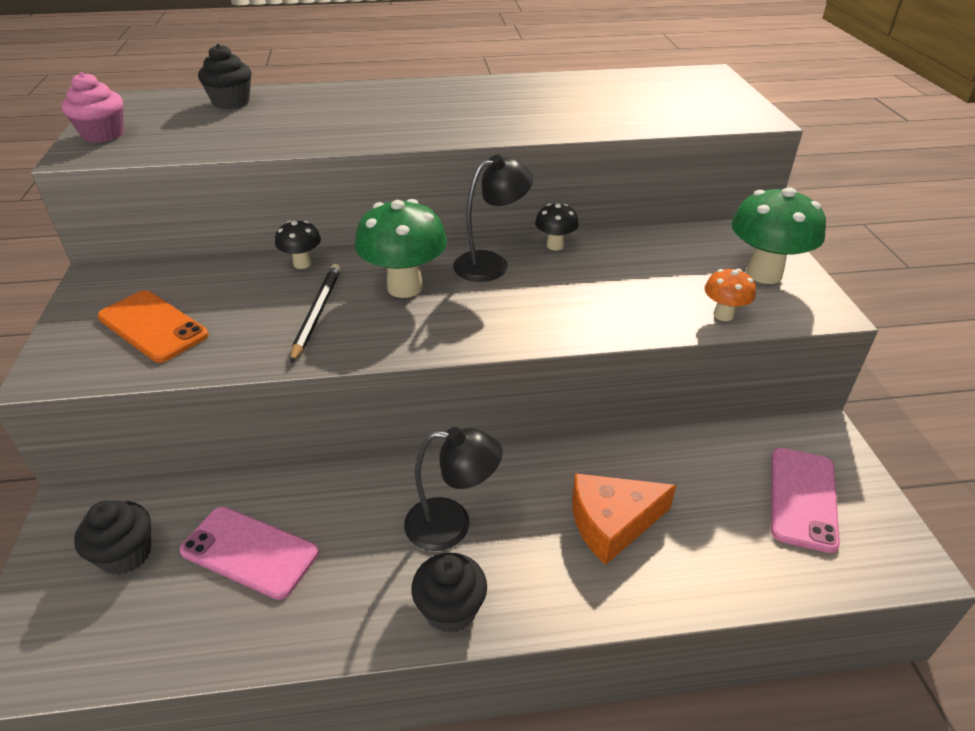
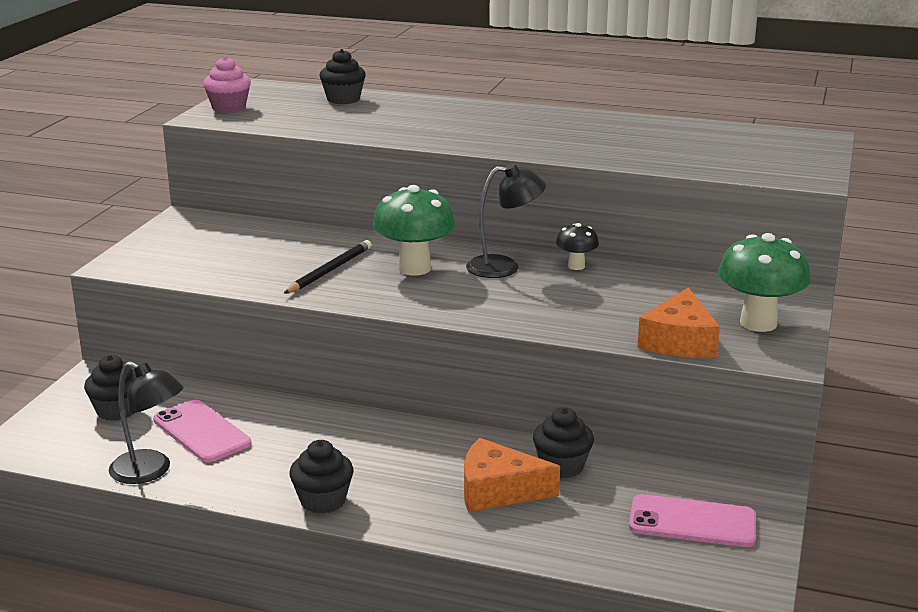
camera: 25 degrees right, 15 degrees down
orange phone [97,290,209,363] -> none
black mushroom [275,221,321,269] -> none
black lamp [404,427,502,551] -> black lamp moved to [109,361,184,484]
orange mushroom [704,269,756,321] -> orange cheese [637,287,720,358]
pink phone [771,448,840,553] -> pink phone turned 60 degrees clockwise [629,494,756,547]
none -> black cupcake [533,407,594,478]

